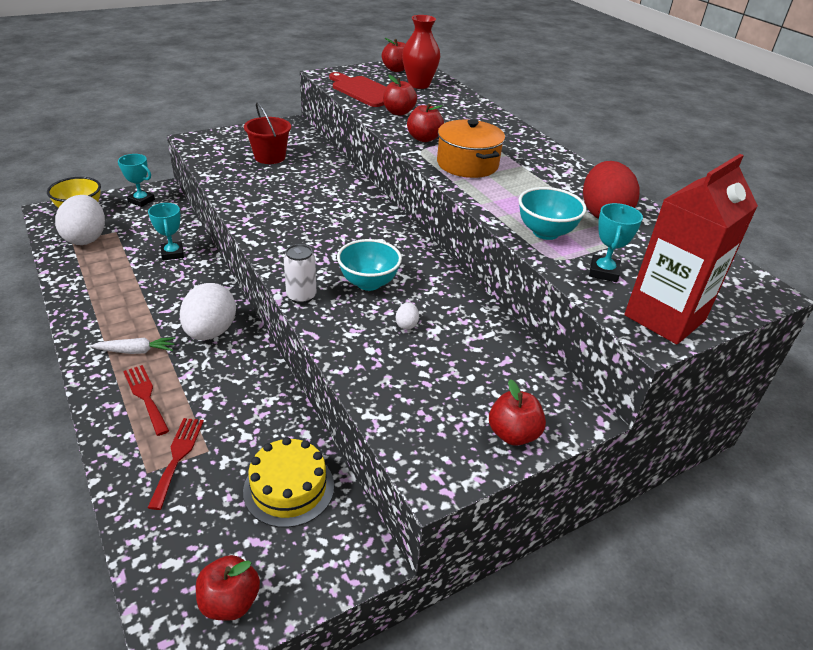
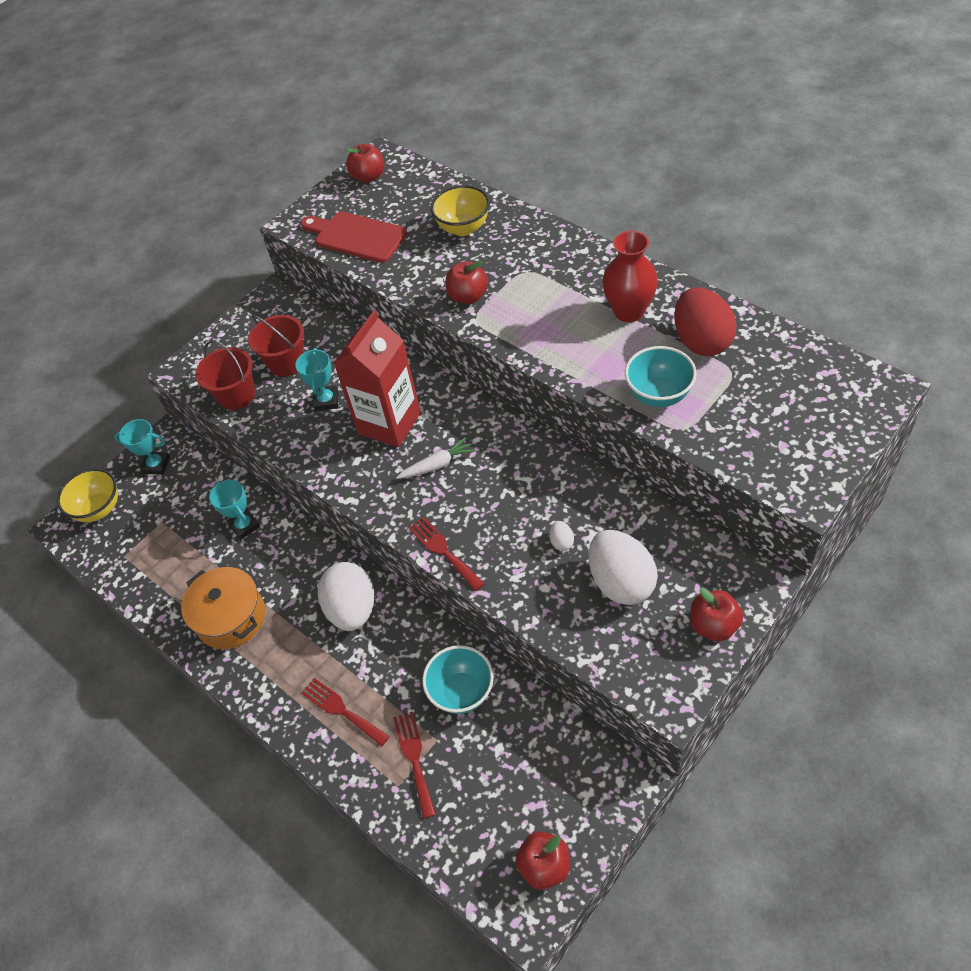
camera: 10 degrees left, 15 degrees up
white egg [55,195,105,245] -> white egg moved to [588,530,658,605]
white carrot [90,337,176,354] -> white carrot moved to [396,437,475,479]
yellow cake [243,437,334,528] -> none
white can [284,244,316,304] -> red fork [409,517,485,591]
turquoise bowl [337,239,402,291] -> turquoise bowl moved to [422,645,494,714]
red apple [383,75,417,116] -> none
red vase [402,15,440,89] -> red vase moved to [602,231,658,322]
orange pot [437,119,505,178] -> orange pot moved to [181,567,265,649]
turquoise trophy [589,203,643,282] -> turquoise trophy moved to [295,348,338,411]
red carton [624,154,758,344] -> red carton moved to [333,310,421,447]
none -> red bucket [195,340,255,410]
none -> yellow bowl [431,185,490,236]

